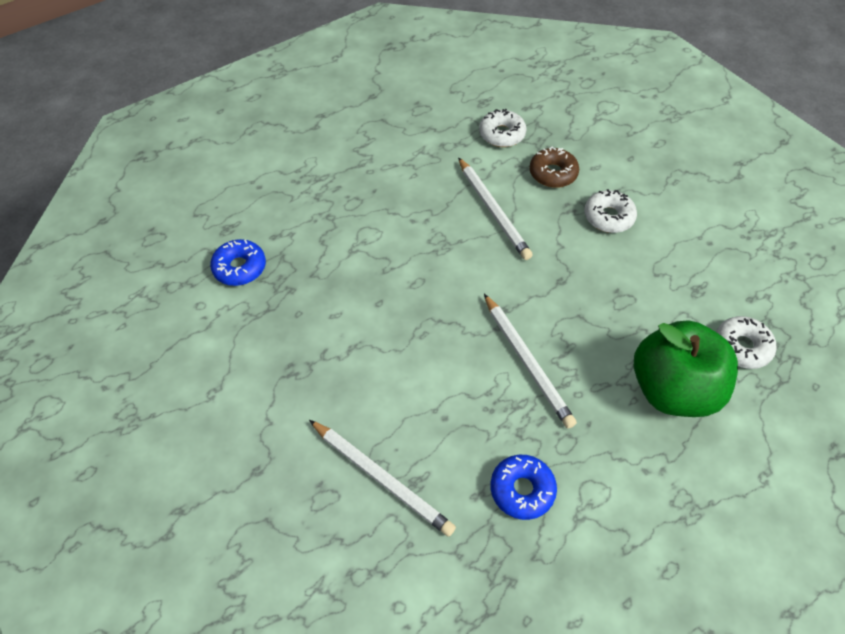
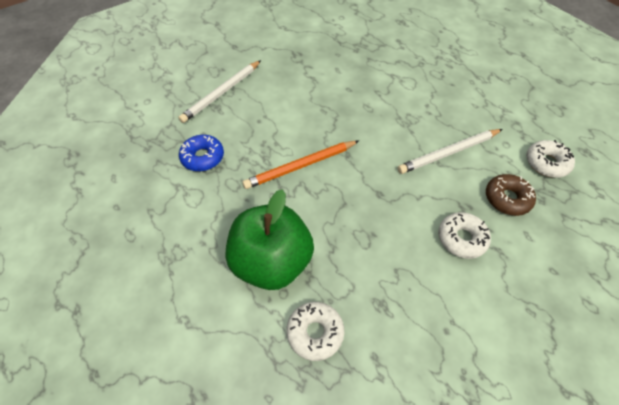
camera: 90 degrees right, 0 degrees up
blue donut [210,239,266,286] -> none
white pencil [484,294,577,429] -> orange pencil [242,141,359,189]

